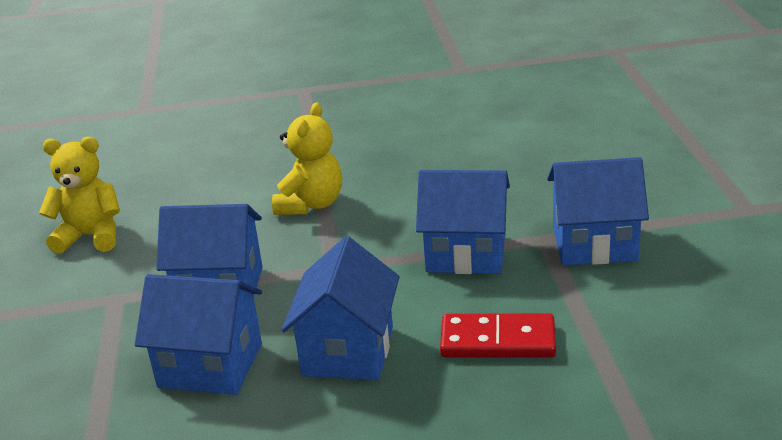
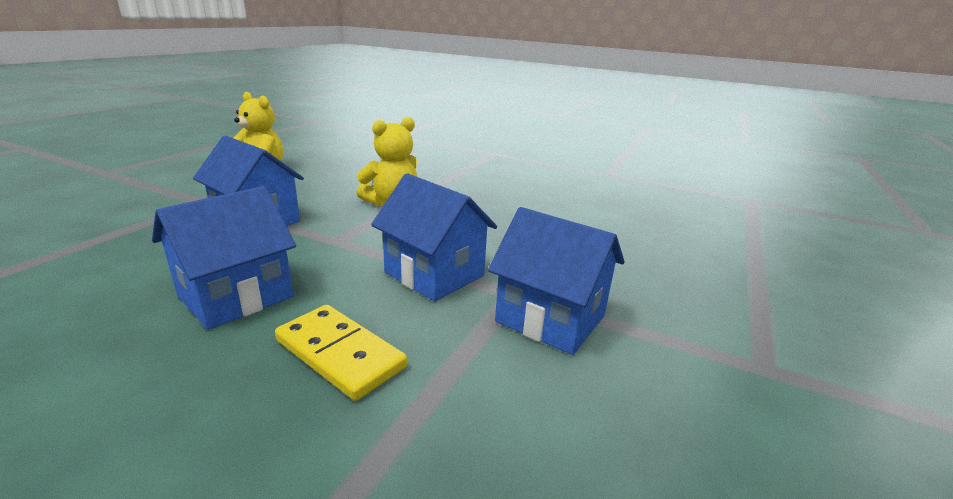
camera: 30 degrees right, 5 degrees down
blue house [135,274,262,395] -> none
red domino [440,313,556,358] -> yellow domino [275,305,407,401]

